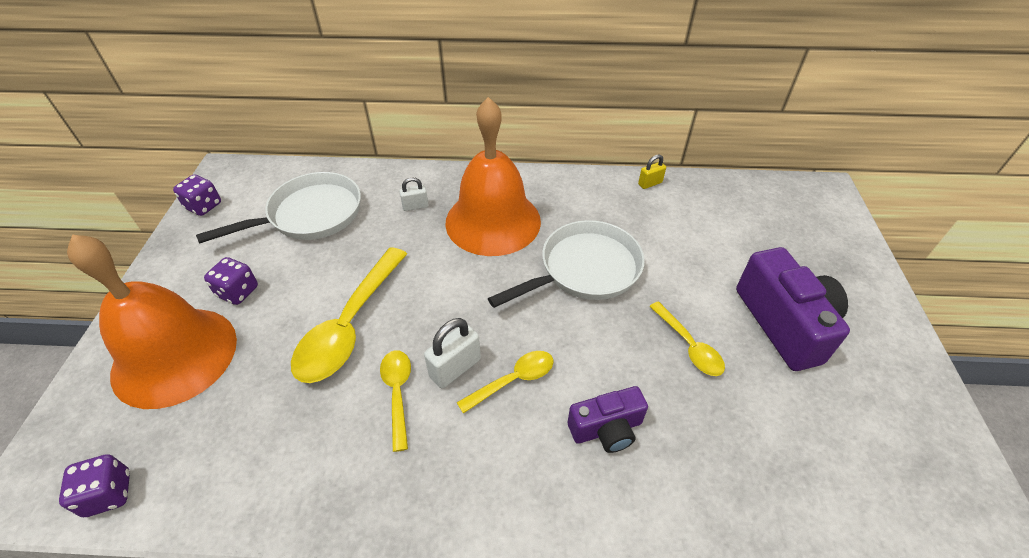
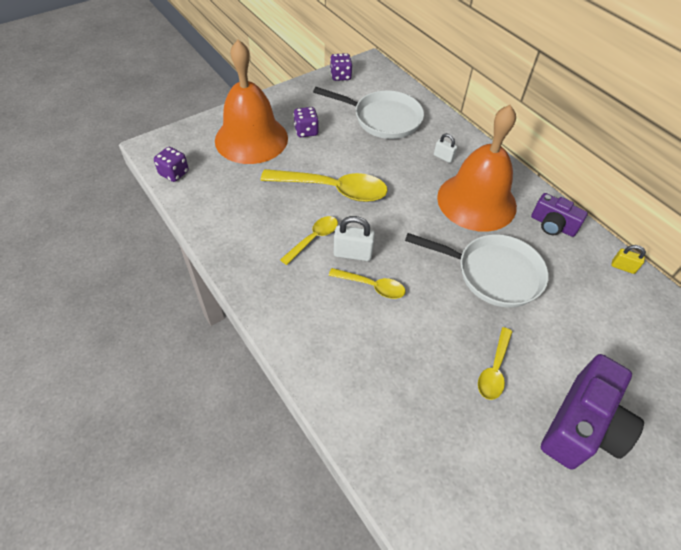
camera: 50 degrees right, 5 degrees up
yellow spoon [291,247,407,383] -> yellow spoon turned 150 degrees counterclockwise [261,169,388,202]
purple camera [568,386,648,453] -> purple camera moved to [531,193,588,237]

